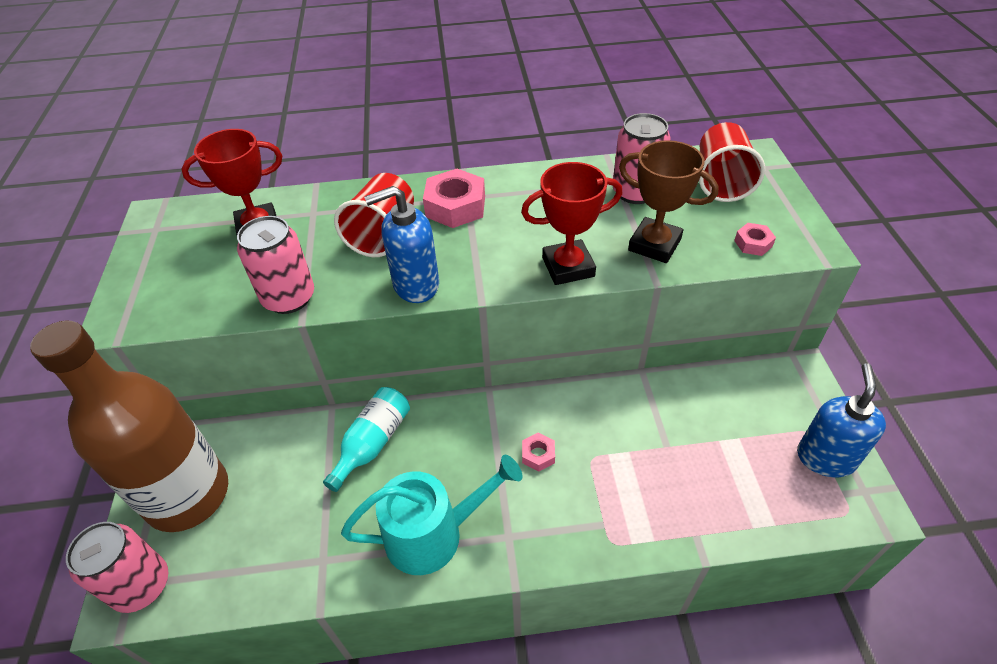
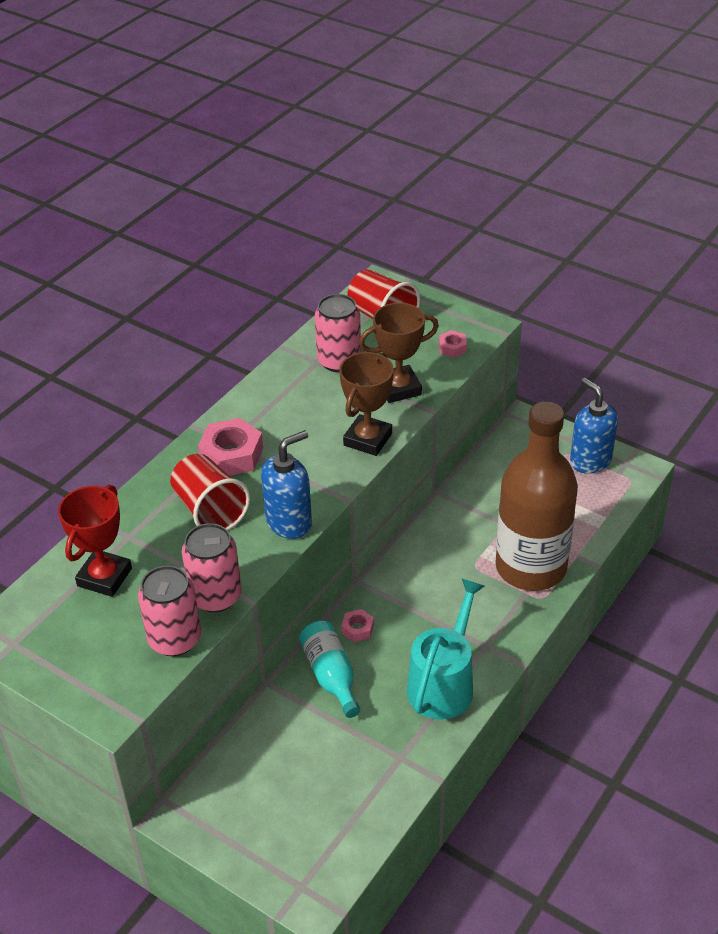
camera: 50 degrees left, 5 degrees down
brown bottle [30,320,228,532] -> brown bottle moved to [495,402,578,591]
pink can [66,522,168,613] -> pink can moved to [138,565,201,656]
blue soap dispenser [364,186,439,303] -> blue soap dispenser turned 150 degrees counterclockwise [261,430,312,539]
red trophy [521,162,623,285] -> brown trophy [339,352,394,456]
pink nut [522,432,555,472] -> pink nut moved to [341,609,374,642]

